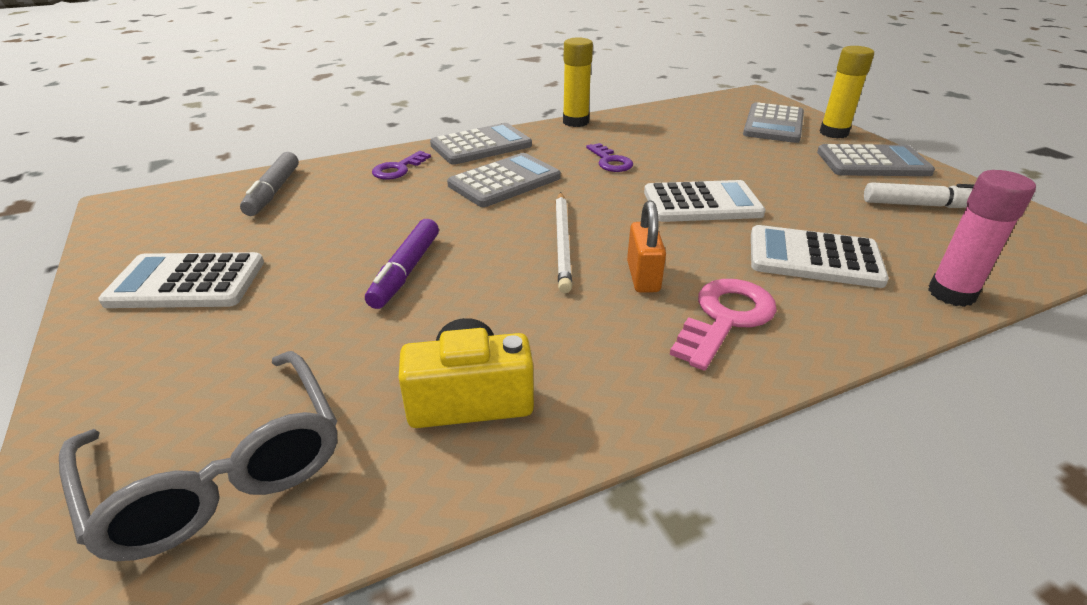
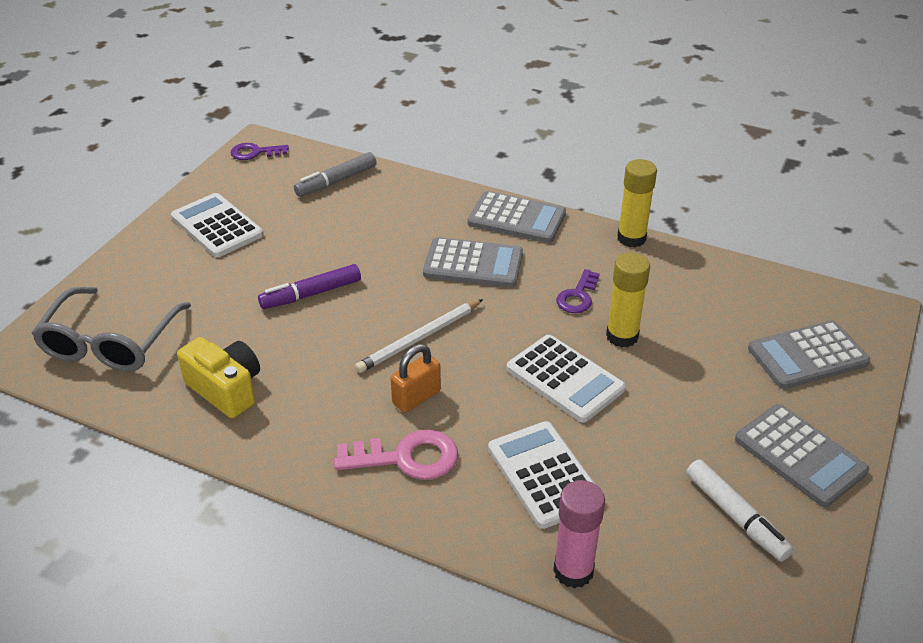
camera: 50 degrees right, 5 degrees up
purple key [372,151,431,180] -> purple key moved to [230,143,289,160]
yellow glue stick [820,46,874,138] -> yellow glue stick moved to [606,253,650,348]

